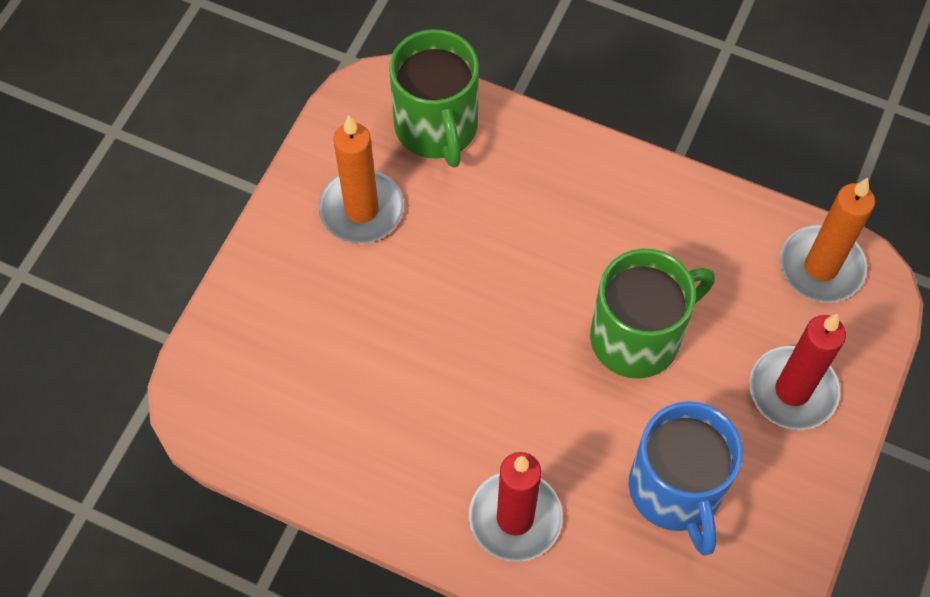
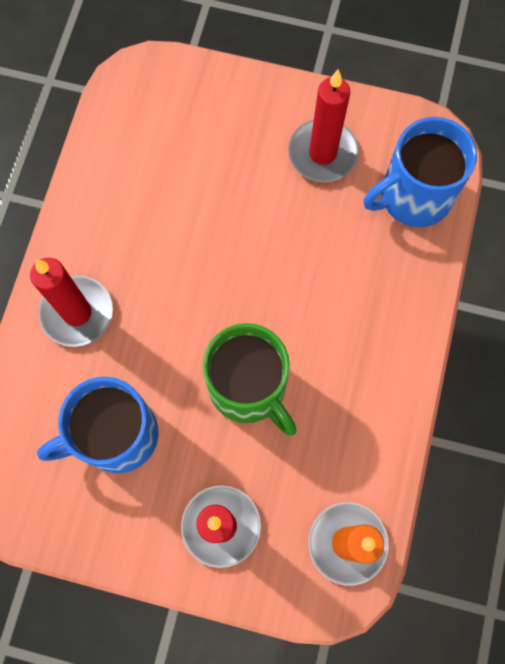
camera: 80 degrees right, 10 degrees up
orange candle [319,115,404,244] -> red candle [288,69,359,182]
green mug [389,29,479,167] -> blue mug [364,117,477,227]

